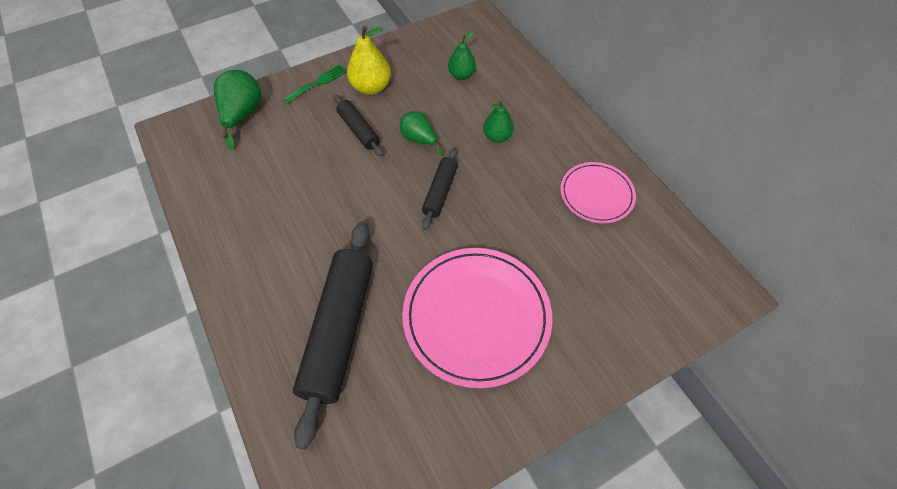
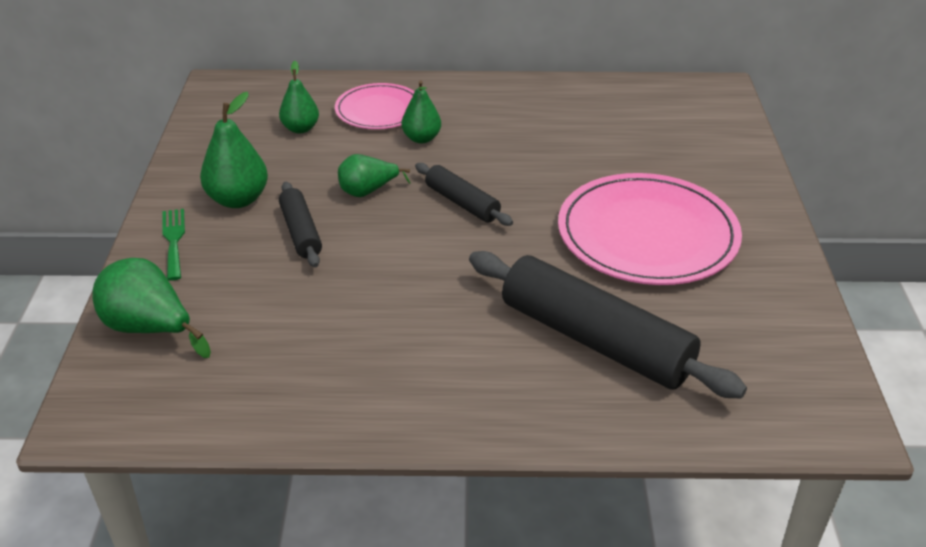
camera: 60 degrees left, 20 degrees down
black rolling pin [334,95,384,157] -> black rolling pin turned 75 degrees clockwise [279,182,322,267]
yellow pear [347,26,391,95] -> green pear [200,92,268,208]
pink plate [560,162,636,223] -> pink plate moved to [335,83,415,129]

